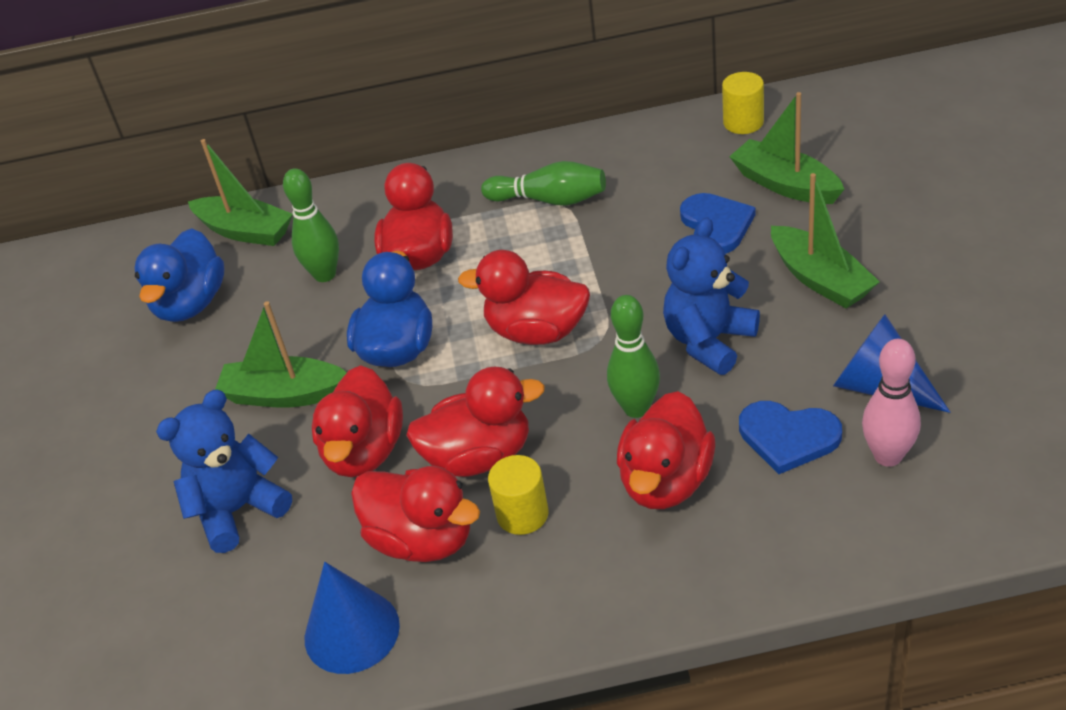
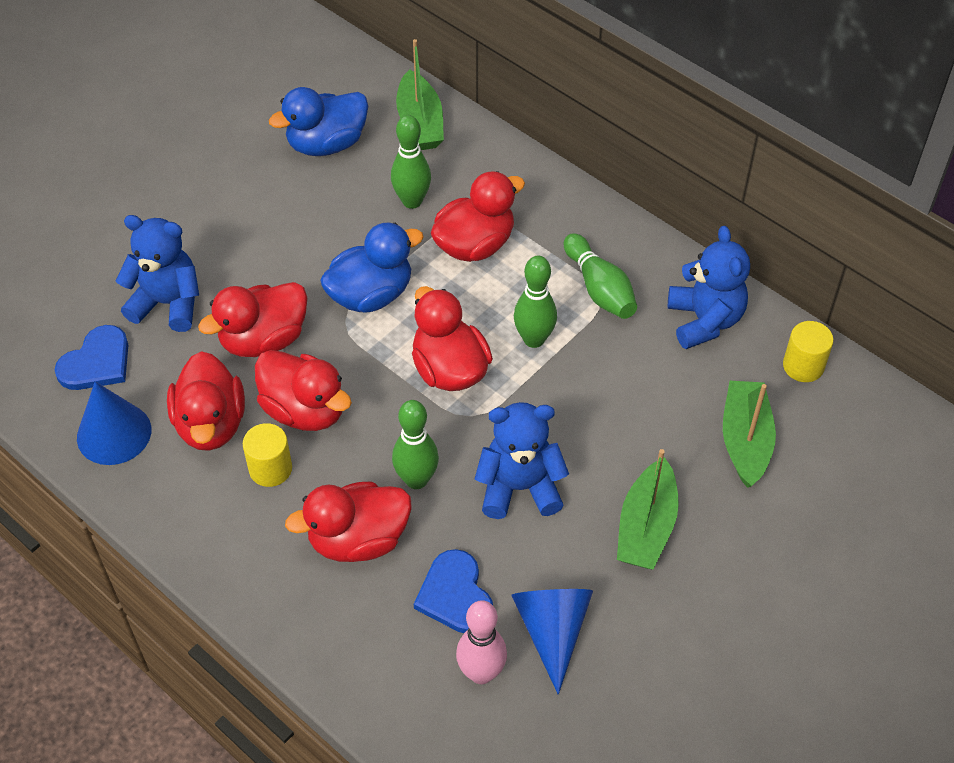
camera: 45 degrees right, 10 degrees up
green boat [215,301,347,408] -> none
blue heart [680,193,756,254] -> blue heart moved to [54,325,128,390]
none -> green bowling pin [514,256,557,348]
none -> blue teddy bear [668,226,750,349]

